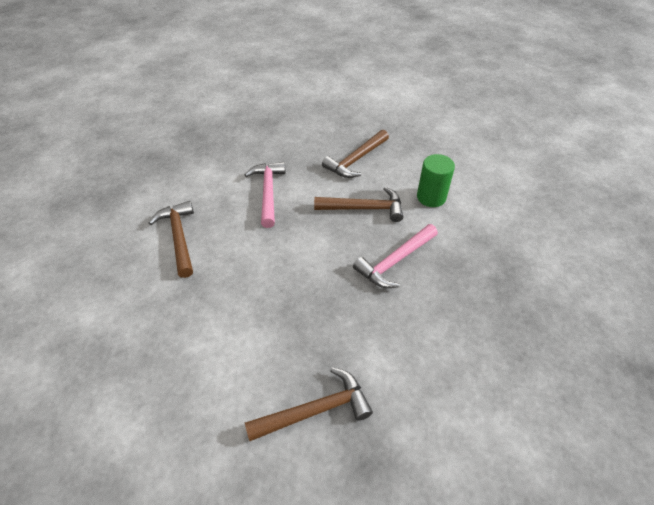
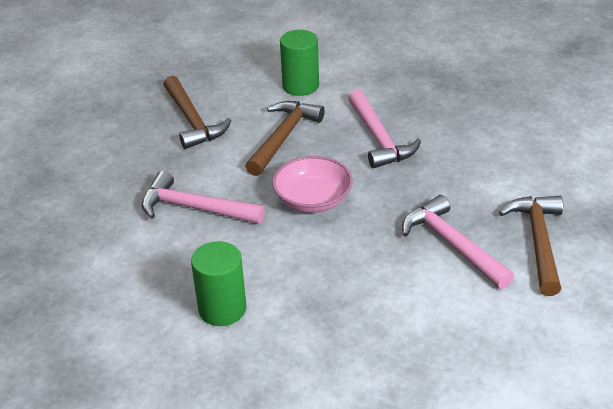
camera: 65 degrees left, 10 degrees down
brown hammer [149,201,194,278] -> green cylinder [191,241,246,326]
none -> pink bowl [272,156,353,213]
none -> pink hammer [402,195,514,289]

